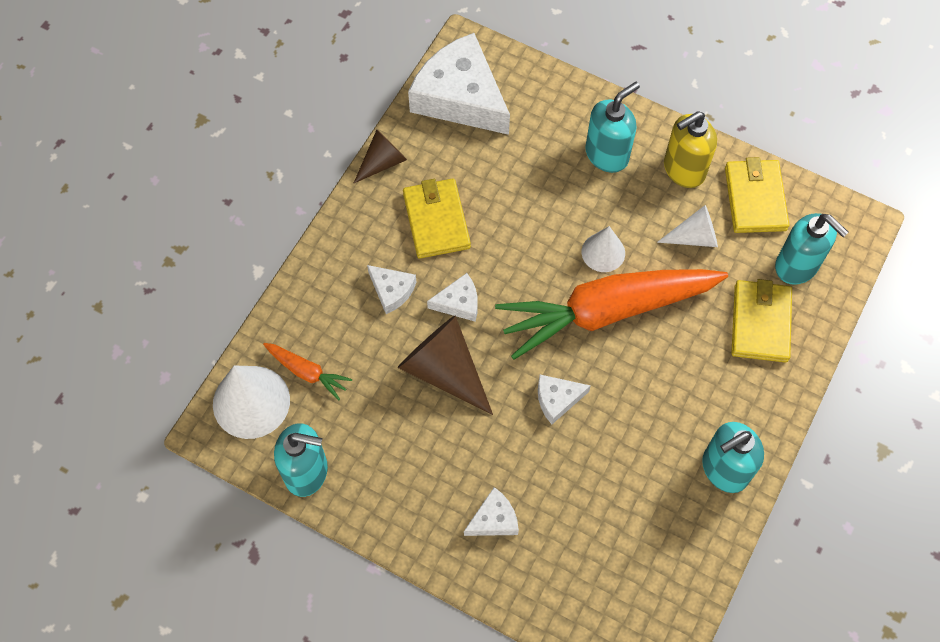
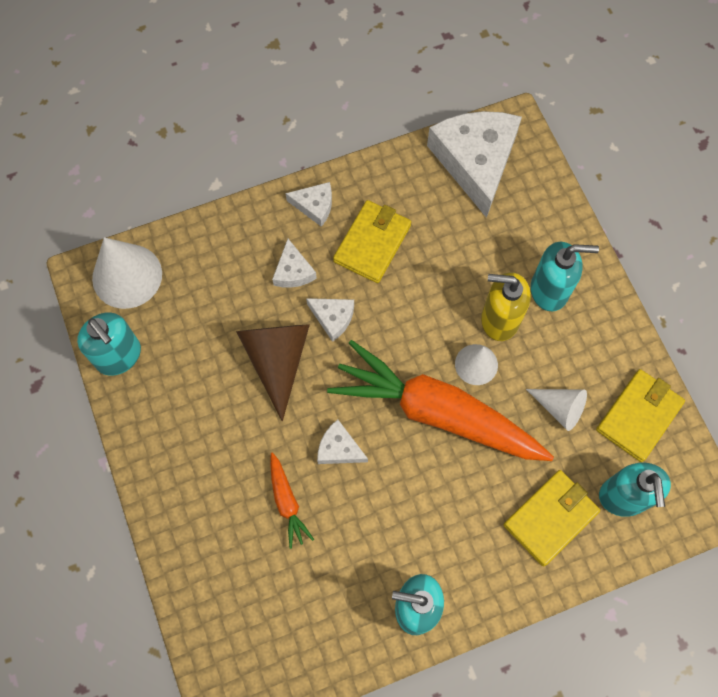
camera: 40 degrees right, 5 degrees up
orange carrot [263,343,352,401] -> orange carrot moved to [270,452,314,549]
brown cone [354,130,407,183] -> none
white cheese [464,487,519,536] -> white cheese moved to [286,182,332,227]
yellow soap dispenser [664,111,717,188] -> yellow soap dispenser moved to [481,272,531,341]

